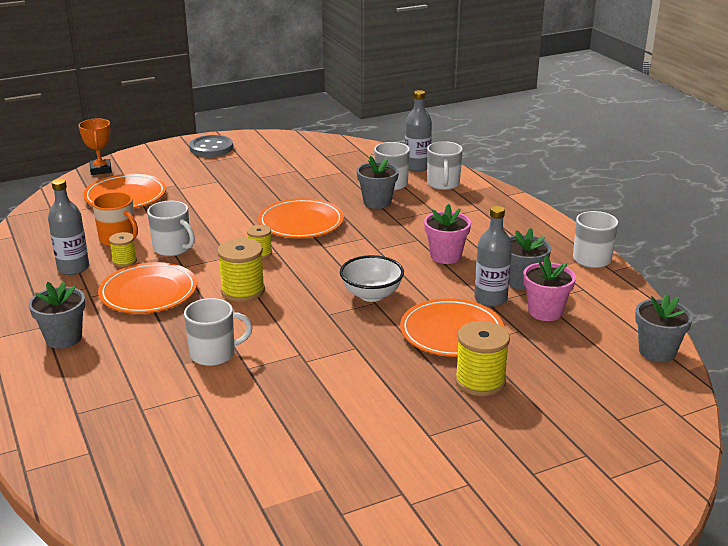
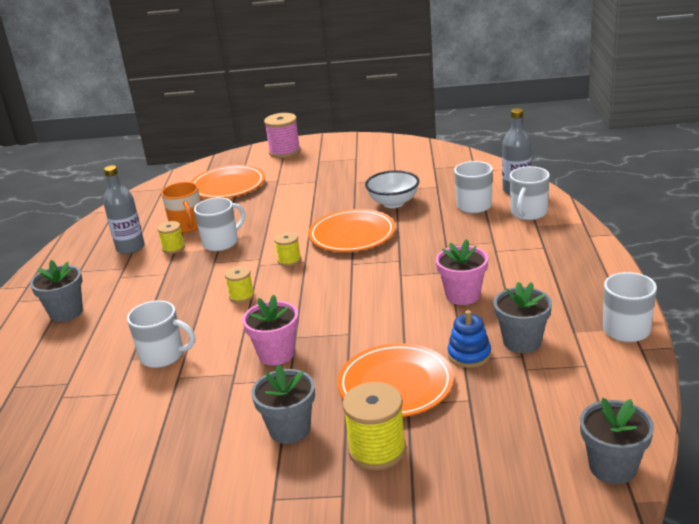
camera: 30 degrees right, 0 degrees up
orange trophy [78,118,112,175] -> none
orange plate [98,262,197,314] -> none
white mug [147,201,195,256] -> white mug turned 105 degrees counterclockwise [194,197,245,251]
grey button [189,135,233,157] -> none
yellow spool [217,238,265,302] -> yellow spool [225,266,254,303], size x0.58
white bowl [340,255,404,302] -> white bowl moved to [365,170,419,208]
grey flower pot [356,156,399,209] -> grey flower pot moved to [251,364,315,444]
grey bottle [474,206,512,307] -> blue stacking toy [447,310,491,368]
pink flower pot [523,256,576,321] -> pink flower pot moved to [242,295,299,365]
none -> pink spool [264,113,301,158]

